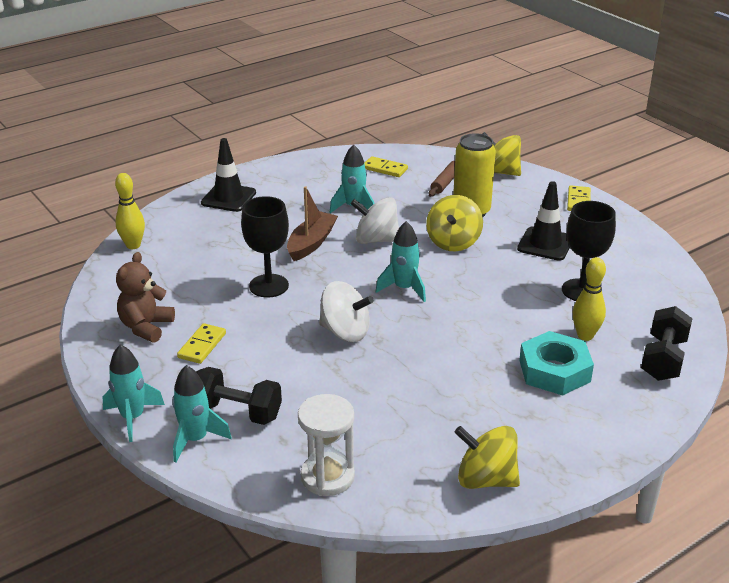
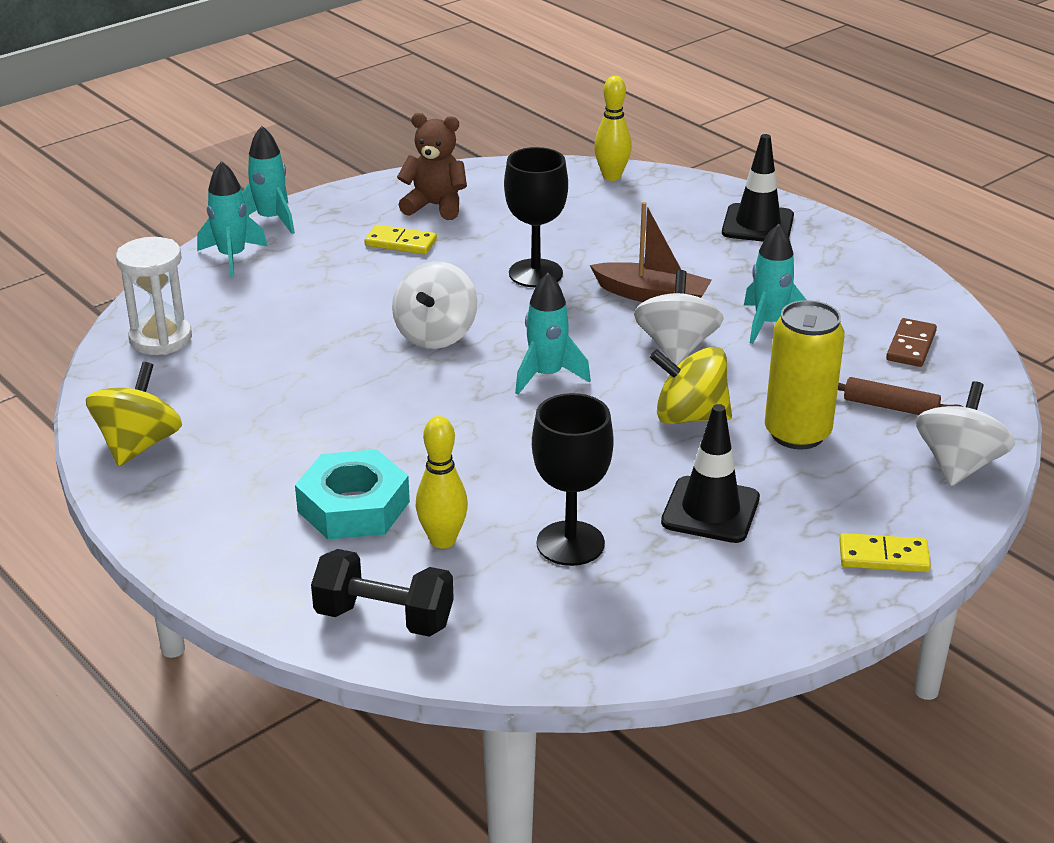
camera: 85 degrees right, 0 degrees up
black dumbbell [196,367,282,425] -> none
yellow domino [365,156,408,177] -> brown domino [886,318,937,367]
yellow spinning top [482,132,521,176] -> white spinning top [916,381,1015,486]

